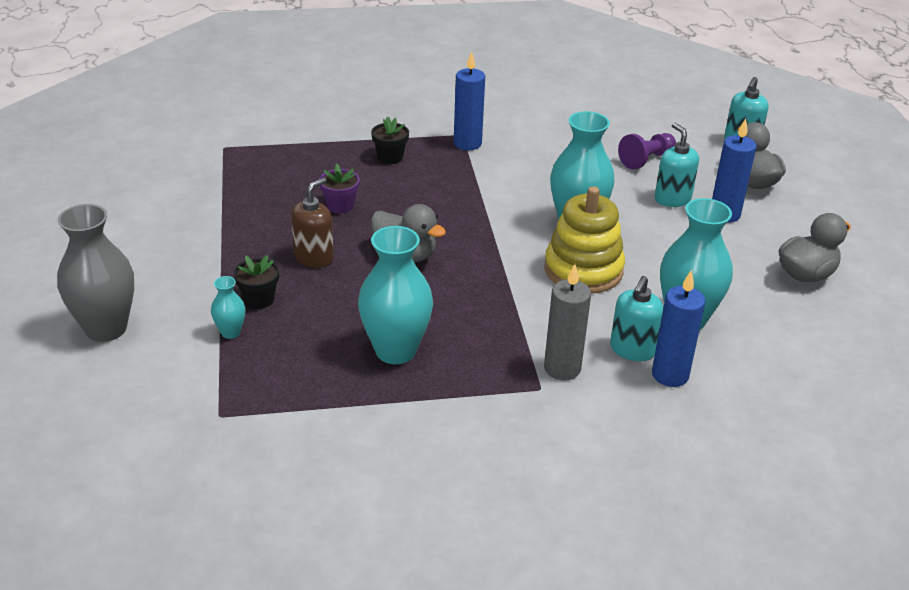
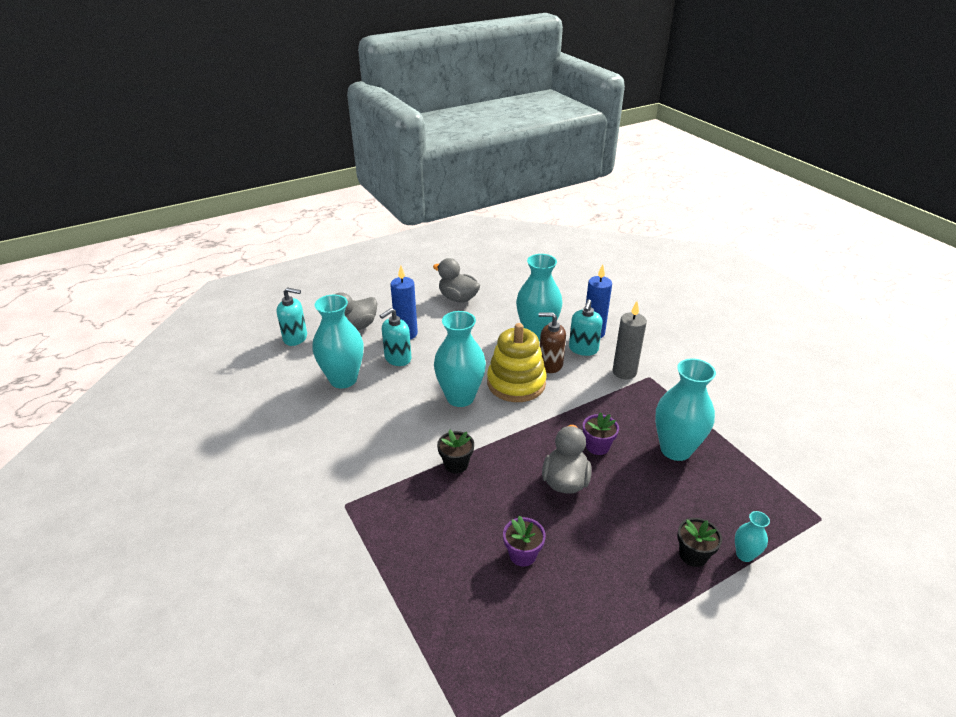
camera: 110 degrees left, 0 degrees up
grey vase [57,204,134,342] -> none
brown soap dispenser [291,178,334,268] -> brown soap dispenser moved to [539,312,566,373]
black flower pot [371,116,409,164] -> black flower pot moved to [437,429,474,473]
blue candle [454,51,485,150] -> none
turquoise soap dispenser [610,276,664,361] -> turquoise soap dispenser turned 105 degrees clockwise [569,299,602,356]
purple pawn [618,133,676,169] -> turquoise vase [312,295,364,389]
none -> purple flower pot [583,412,619,455]

